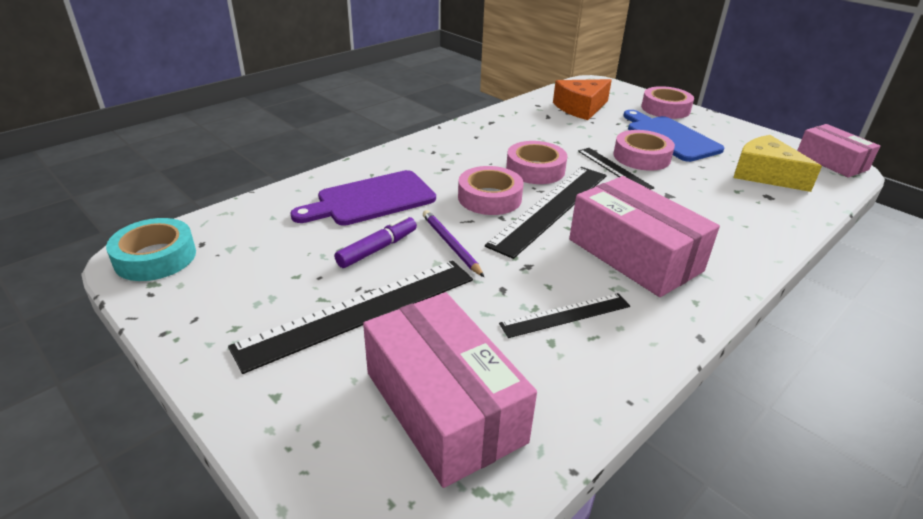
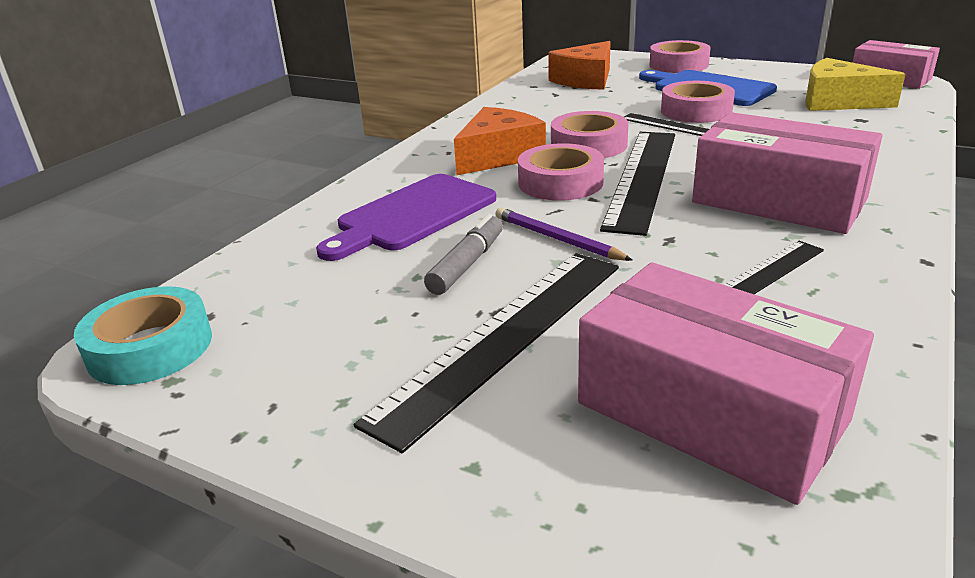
camera: 15 degrees left, 5 degrees down
purple marker [334,216,417,268] -> grey marker [424,214,503,295]
none -> orange cheese [454,107,546,175]

